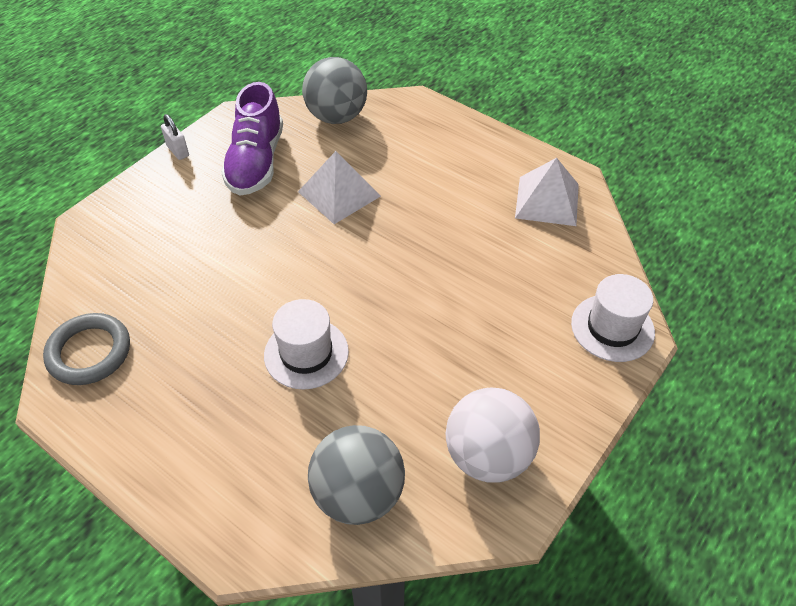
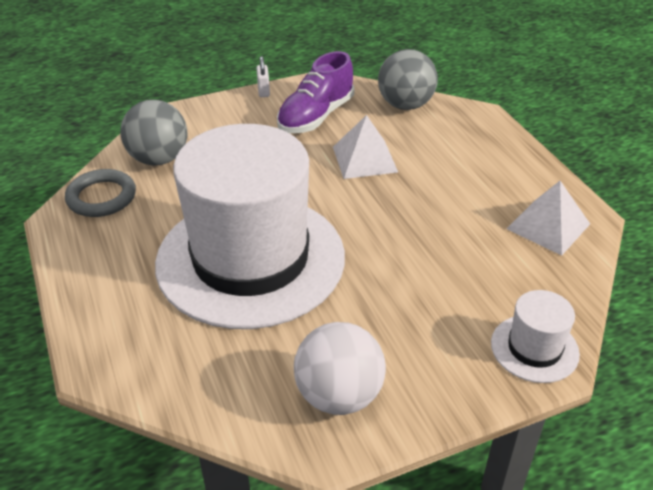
camera: 30 degrees right, 10 degrees down
white hat [264,299,349,390] -> white hat [155,124,345,329], size x2.45
grey ball [308,425,405,525] -> grey ball moved to [120,100,188,166]

